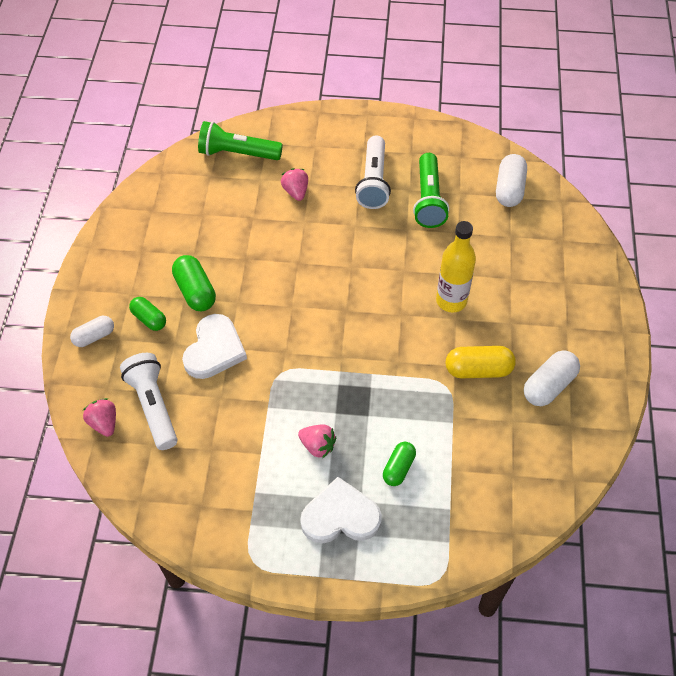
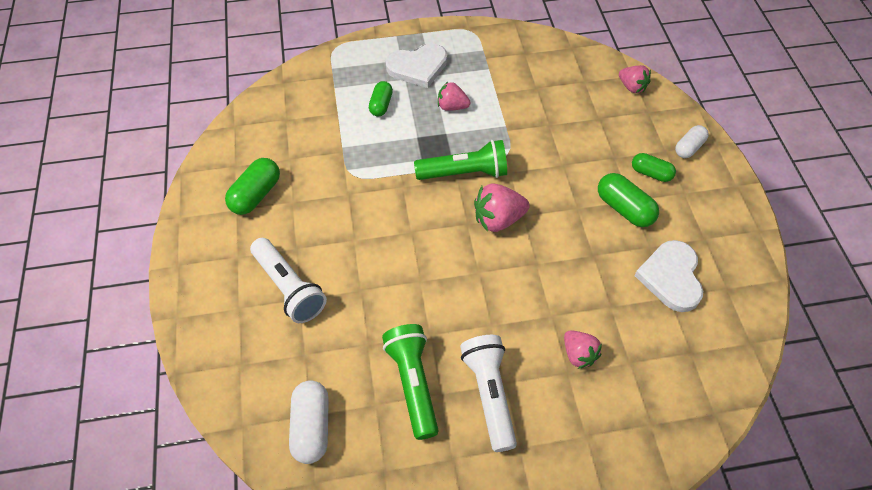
camera: 165 degrees right, 0 degrees up
white flashlight [120,353,177,450] -> white flashlight moved to [250,238,327,323]
white heart [182,314,247,379] -> white heart moved to [634,240,703,312]
green flashlight [198,121,283,160] -> green flashlight moved to [414,140,507,180]
yellow bottle [436,221,476,313] -> none
yellow capsule [446,346,516,378] -> none
white capsule [524,350,580,406] -> green capsule [225,158,280,215]
none -> pink strawberry [474,183,530,232]

